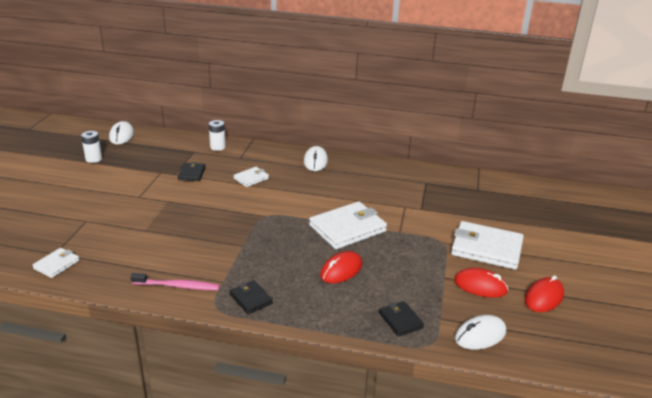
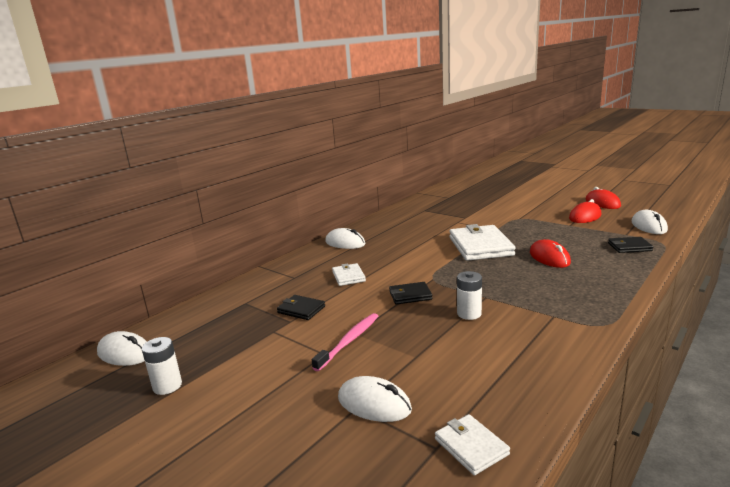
camera: 60 degrees left, 10 degrees down
pink toothbrush [130,273,220,290] -> pink toothbrush moved to [312,313,378,371]
white battery [209,120,226,151] -> white battery moved to [457,271,482,320]
black wallet [229,280,273,314] -> black wallet moved to [389,282,432,305]
white wallet [451,221,524,270] -> none
none -> white mouse [338,376,412,422]

